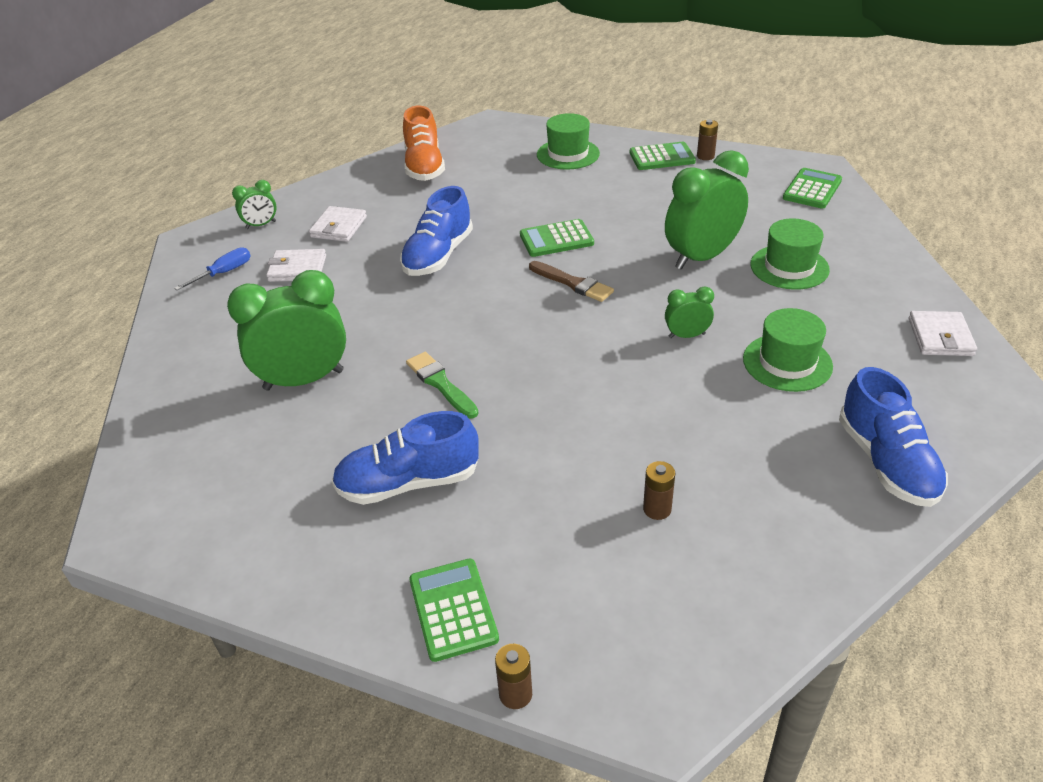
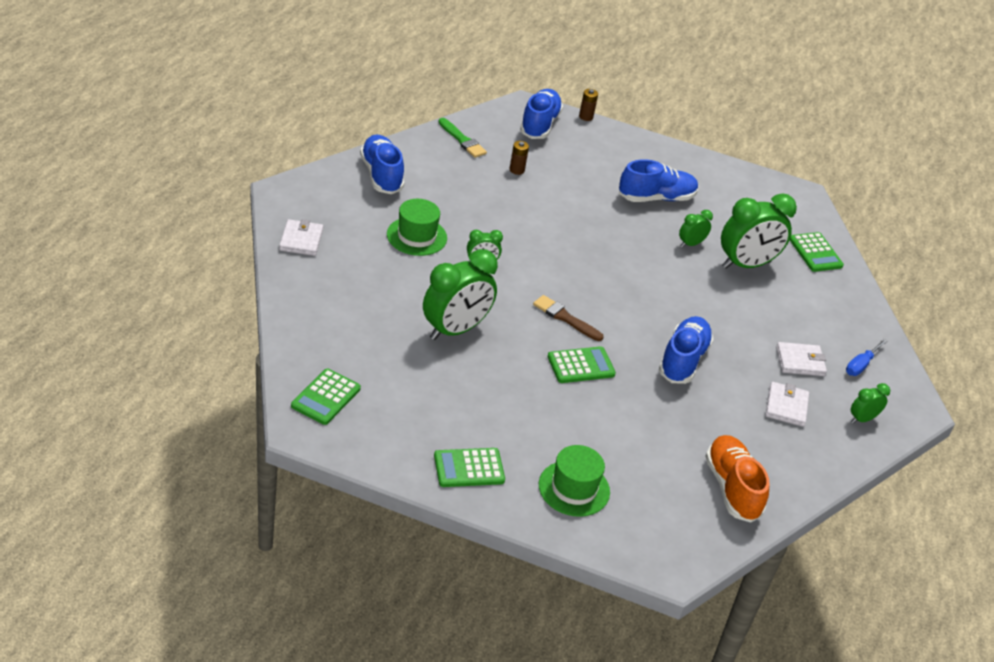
camera: 170 degrees right, 0 degrees up
green brush [406,352,478,418] -> green brush moved to [438,118,487,158]
green calculator [409,559,499,662] -> green calculator moved to [790,232,844,272]
brown battery [697,120,718,160] -> none
green hat [750,218,830,290] -> none
none -> blue shoe [520,89,563,139]
none -> green clock [679,210,713,247]

